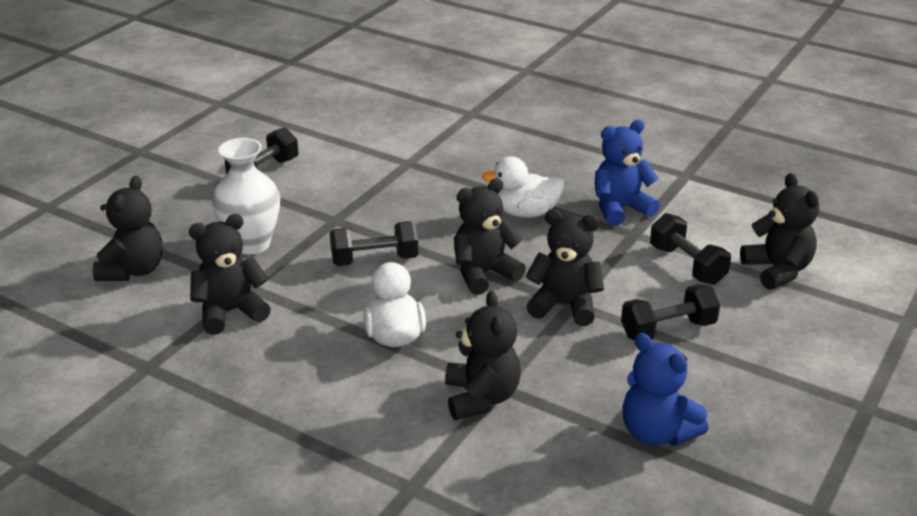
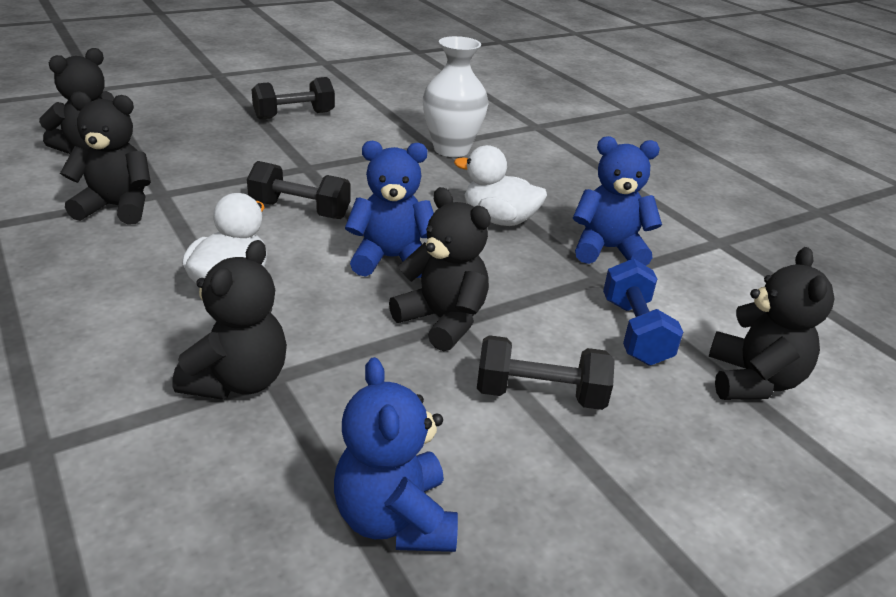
camera: 25 degrees right, 0 degrees up
white vase [212,138,280,255] -> white vase moved to [423,36,488,157]
black teddy bear [454,178,526,295] -> blue teddy bear [345,141,434,278]
black dumbbell [650,213,731,285] -> blue dumbbell [603,258,683,365]

